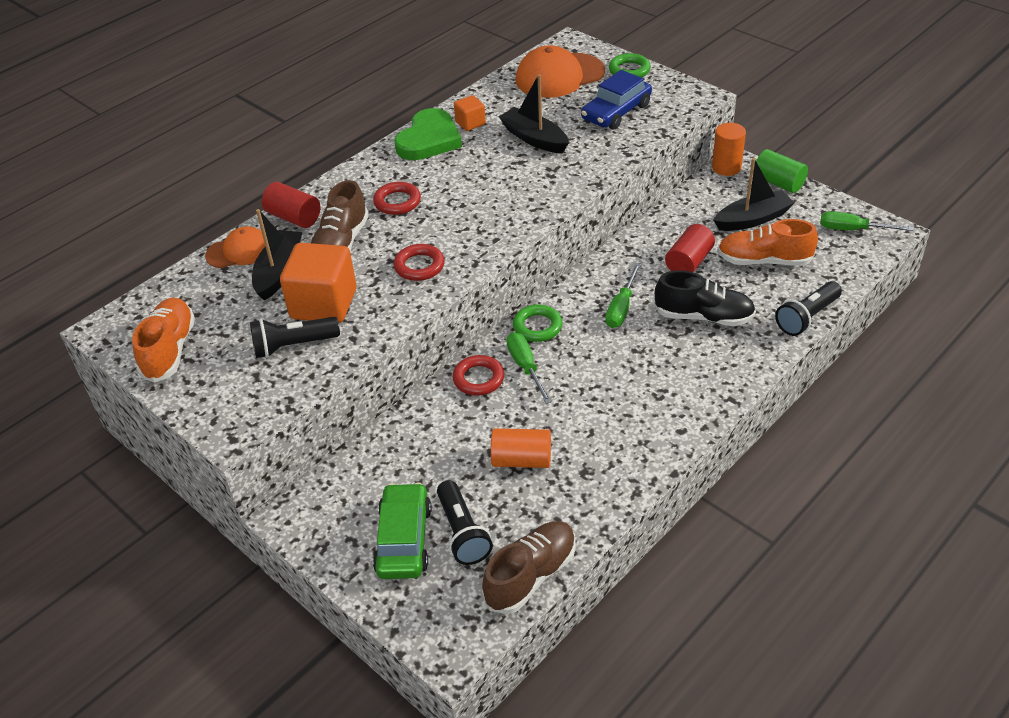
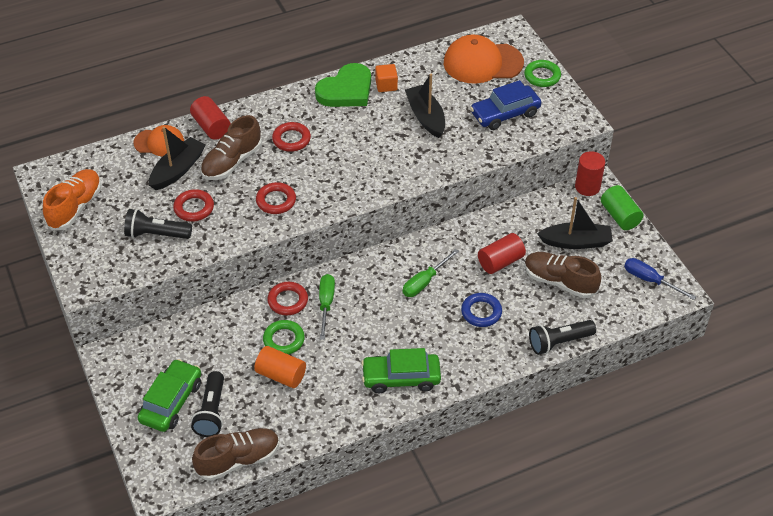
camera: 20 degrees right, 5 degrees up
orange cube [280,243,357,323] -> red ring [173,189,214,222]
green ring [513,304,563,342] -> green ring moved to [263,320,305,355]
black shoe [654,270,756,326] -> blue ring [461,293,502,327]
orange cylinder [712,123,746,176] -> red cylinder [575,151,605,196]
orange shoe [717,219,818,266] -> brown shoe [524,252,601,298]
green screwdriver [820,211,914,231] -> blue screwdriver [624,258,696,300]
none -> green car [361,348,441,393]

